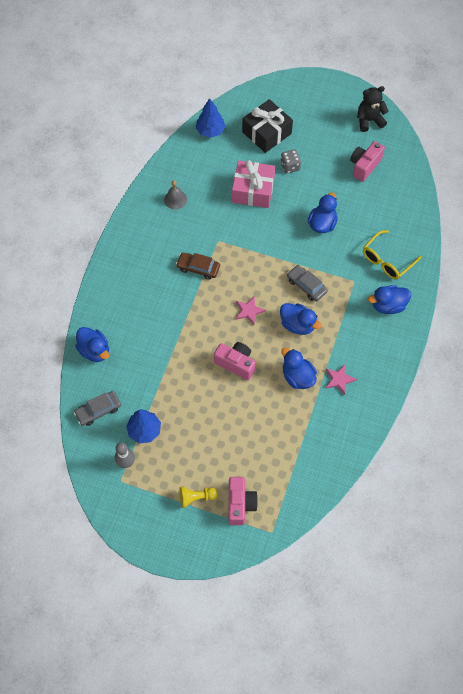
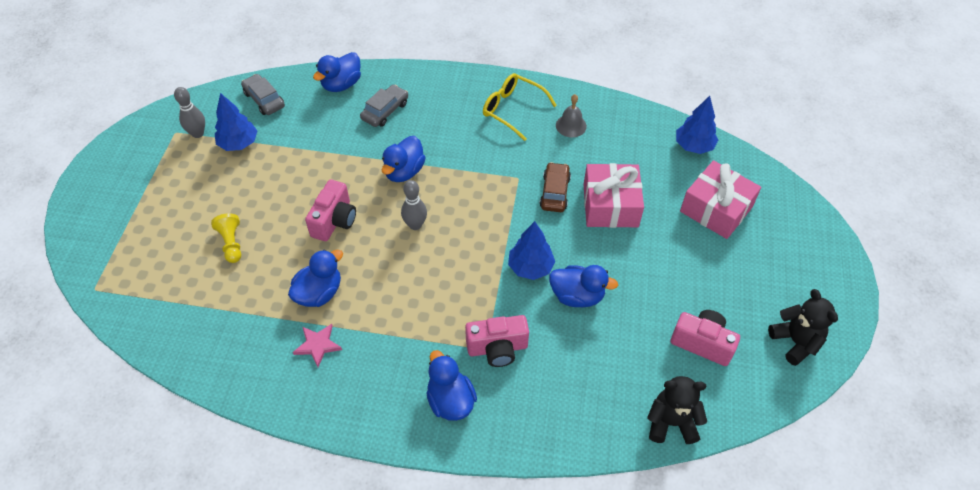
camera: 80 degrees right, 10 degrees down
brown car [176,253,220,279] -> brown car moved to [540,162,571,212]
yellow pawn [180,486,218,508] -> yellow pawn moved to [211,213,241,263]
pink camera [229,477,258,525] -> pink camera moved to [465,315,529,367]
pink star [236,296,266,325] -> grey bowling pin [401,180,427,230]
black gift [242,99,293,153] -> pink gift [680,160,761,239]
blue duck [280,303,322,335] -> blue duck moved to [381,136,426,182]
grey dice [281,150,301,173] -> none
grey car [287,265,328,301] -> grey car moved to [360,85,408,127]
yellow glasses [363,230,422,279] -> yellow glasses moved to [483,73,557,141]
none -> blue tree [508,221,555,280]
none -> black teddy bear [647,376,707,444]

